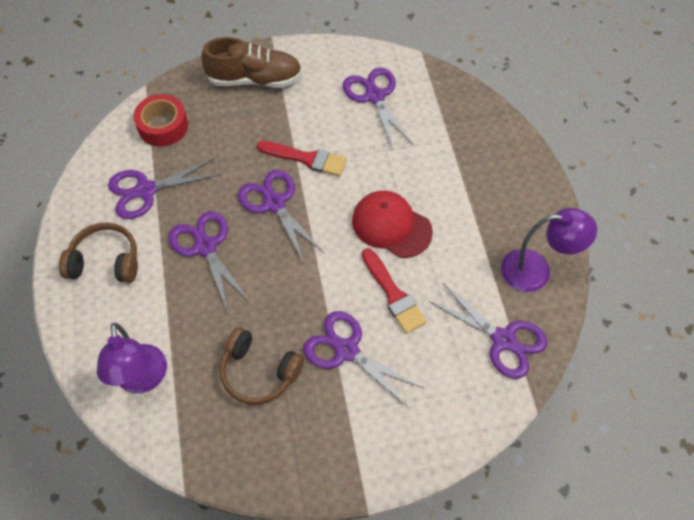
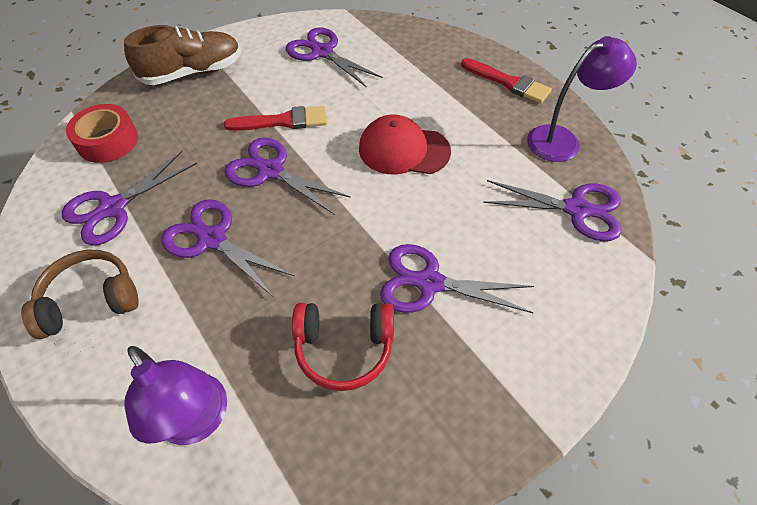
camera: 25 degrees left, 5 degrees down
brown headphones [220,327,304,405] -> red headphones [292,303,394,391]
red brush [362,248,427,334] -> red brush moved to [461,58,552,104]

